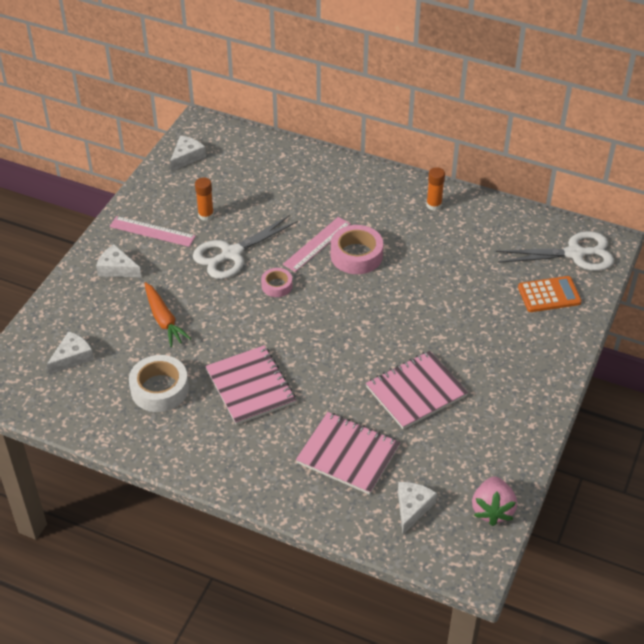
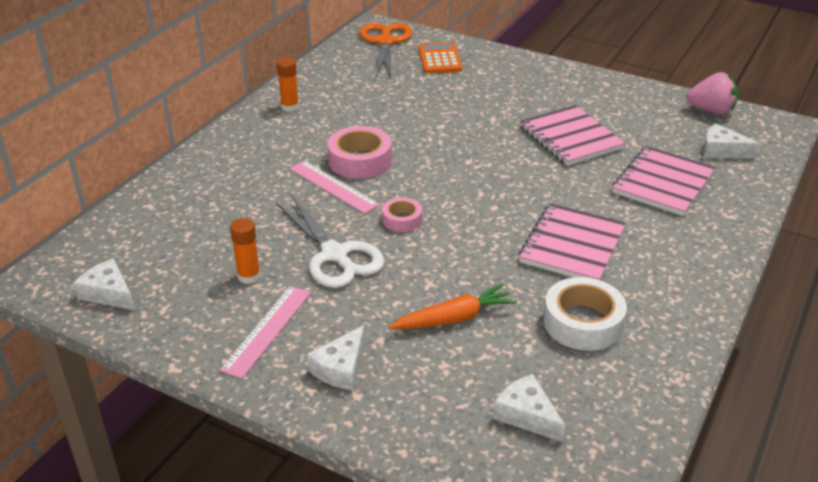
camera: 85 degrees left, 10 degrees down
pink notebook [205,345,296,425] -> pink notebook turned 45 degrees counterclockwise [519,203,626,280]
white scissors [496,231,614,271] -> orange scissors [359,23,412,77]

